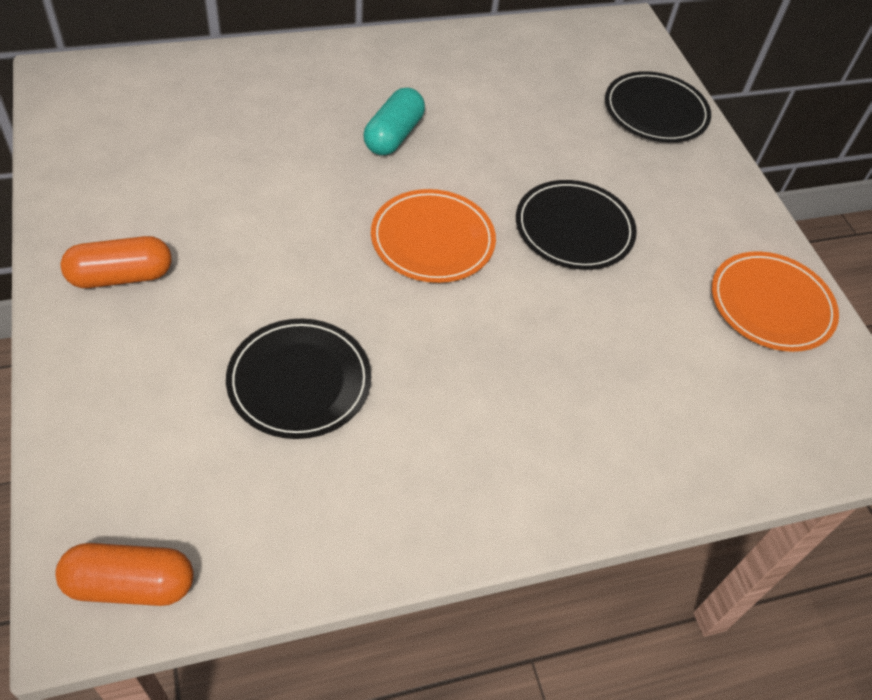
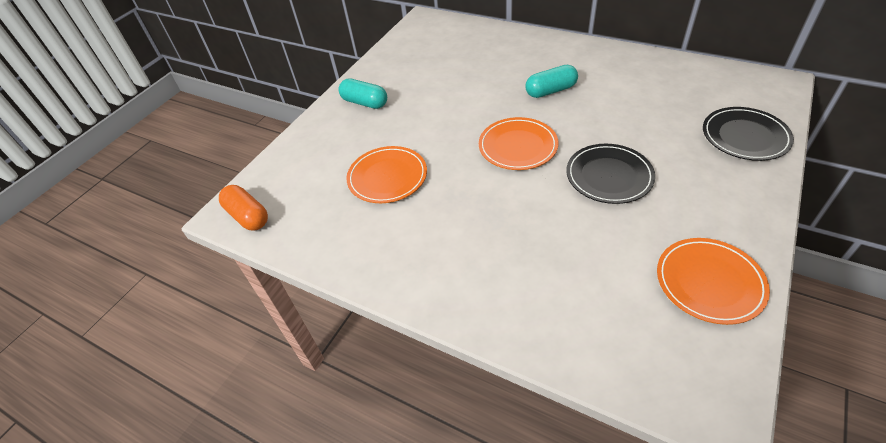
camera: 55 degrees right, 5 degrees down
orange capsule [60,236,172,288] -> turquoise capsule [338,79,387,109]
black plate [226,319,371,439] -> orange plate [346,146,427,203]

